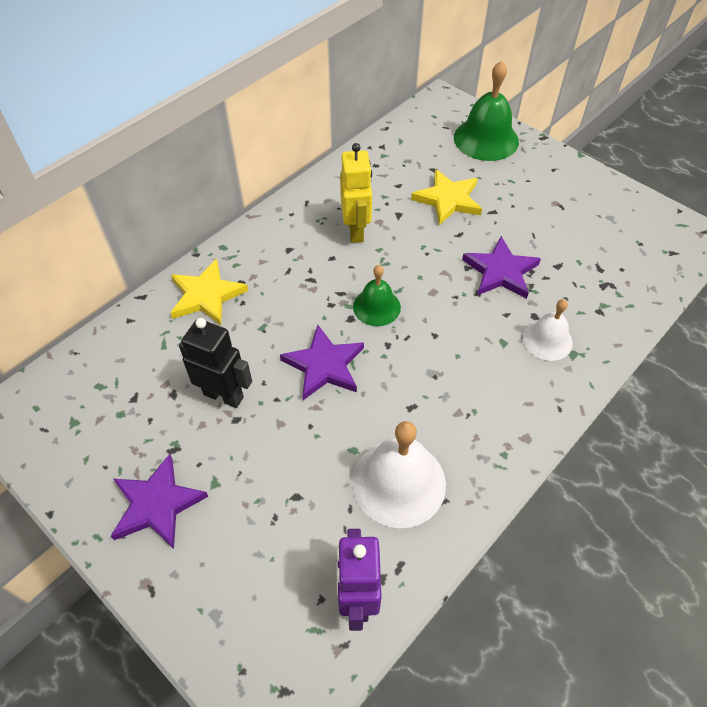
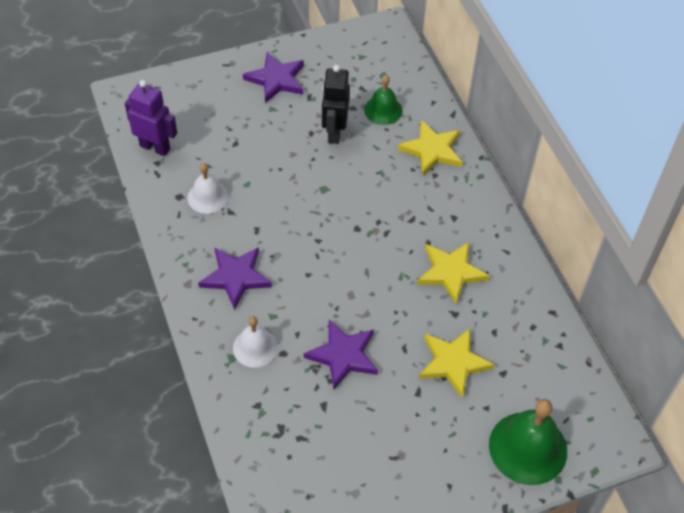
camera: 115 degrees right, 0 degrees up
black robot [179,318,252,408] -> black robot turned 135 degrees clockwise [322,65,350,144]
purple star [280,325,364,400] -> purple star moved to [198,247,272,310]
yellow robot [340,143,372,243] -> yellow star [417,242,489,304]
white bell [352,421,446,528] -> white bell [187,163,228,214], size x0.60
green bell [353,265,401,326] -> green bell moved to [364,75,403,125]

